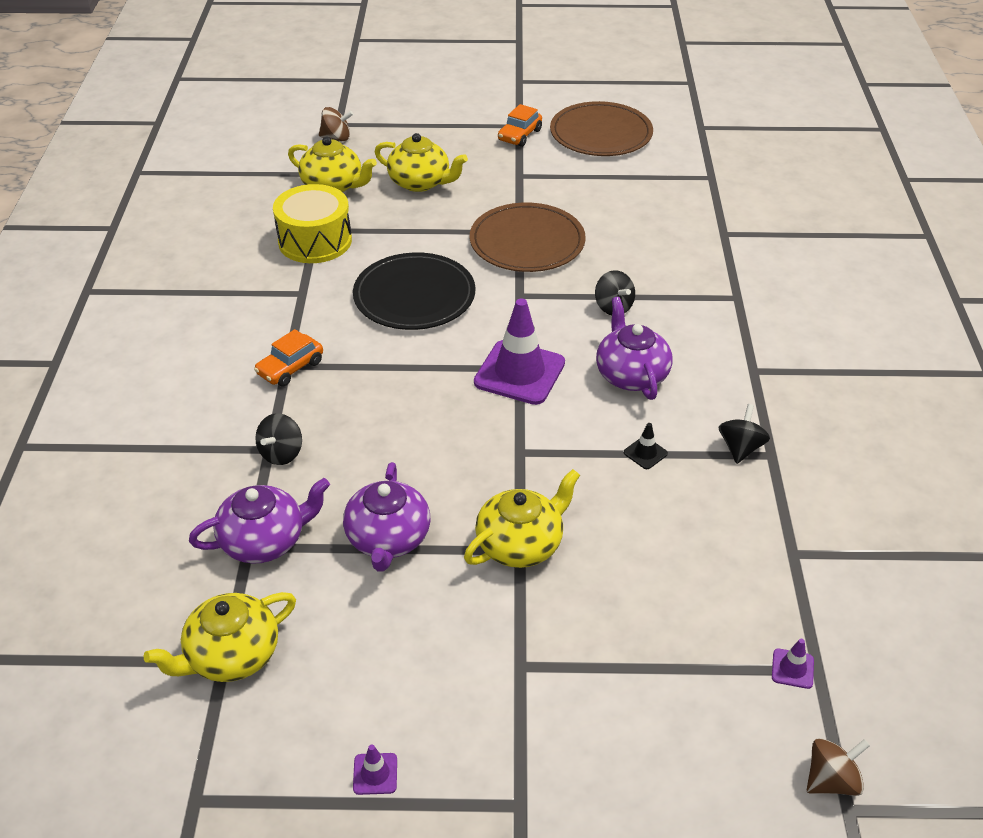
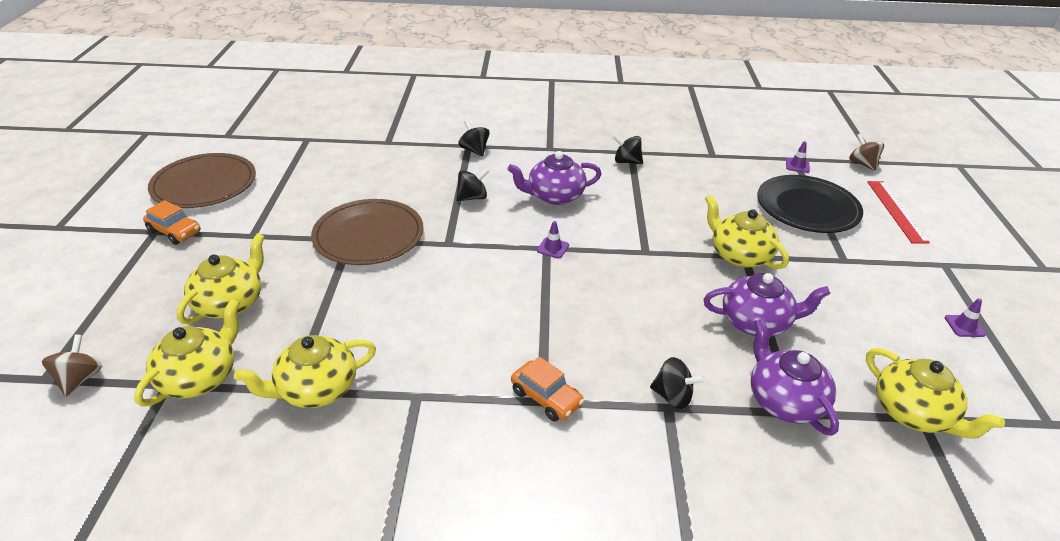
camera: 90 degrees left, 5 degrees down
yellow drum [273,184,352,263] -> yellow teapot [234,335,376,408]
black plate [353,252,475,330] -> black plate moved to [757,175,863,233]
purple traffic cone [474,299,565,405] -> purple traffic cone [537,221,569,259], size x0.42
black traffic cone [624,423,668,469] -> none
none -> black spinning top [458,120,489,156]
none -> red ruler [867,181,930,244]

